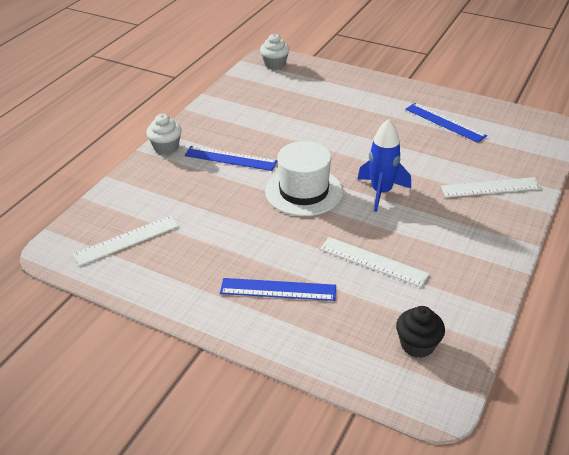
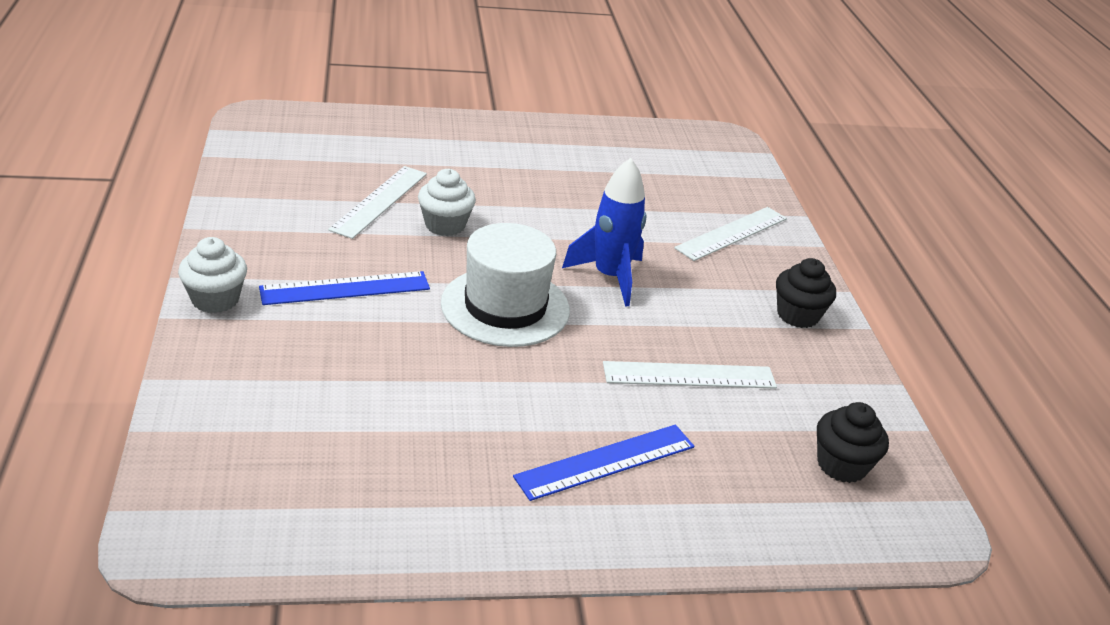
camera: 40 degrees left, 5 degrees down
white ruler [73,215,179,266] -> white ruler moved to [328,166,427,239]
white cupcake [260,34,290,70] -> white cupcake moved to [418,169,476,236]
blue ruler [405,103,487,143] -> none
none -> black cupcake [776,258,836,328]

